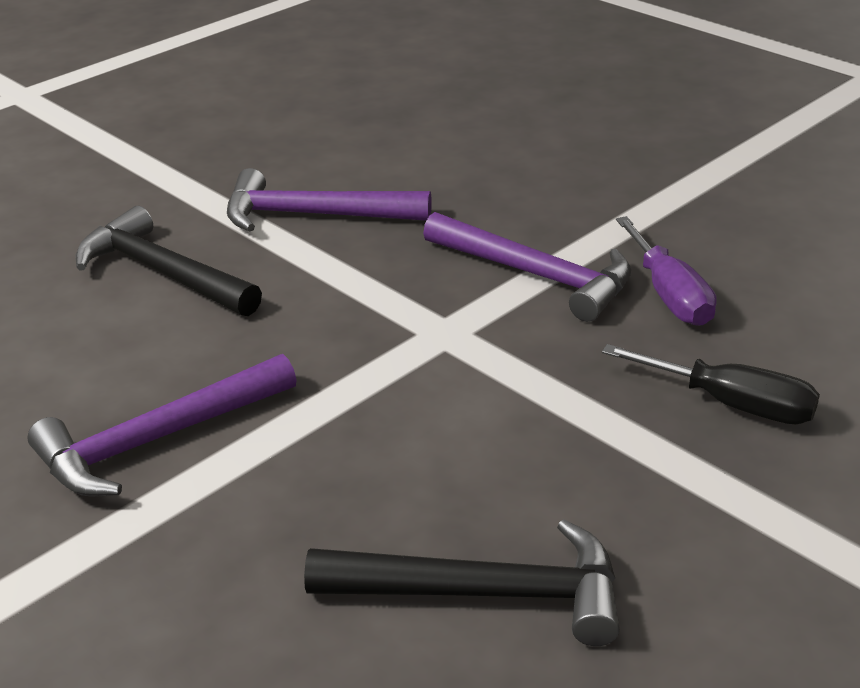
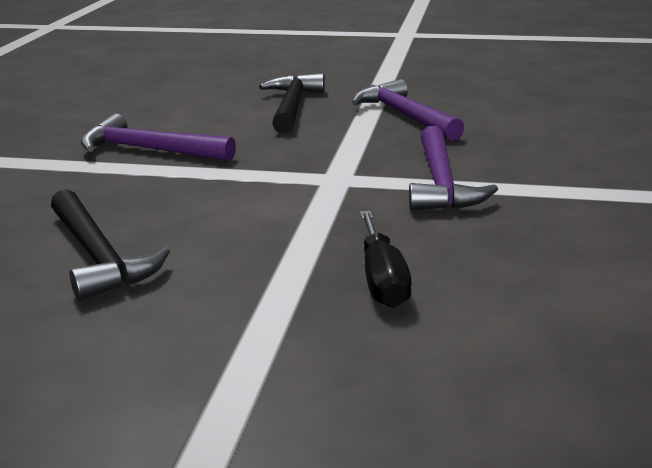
camera: 55 degrees right, 10 degrees down
purple screwdriver [616,216,717,326] -> none

